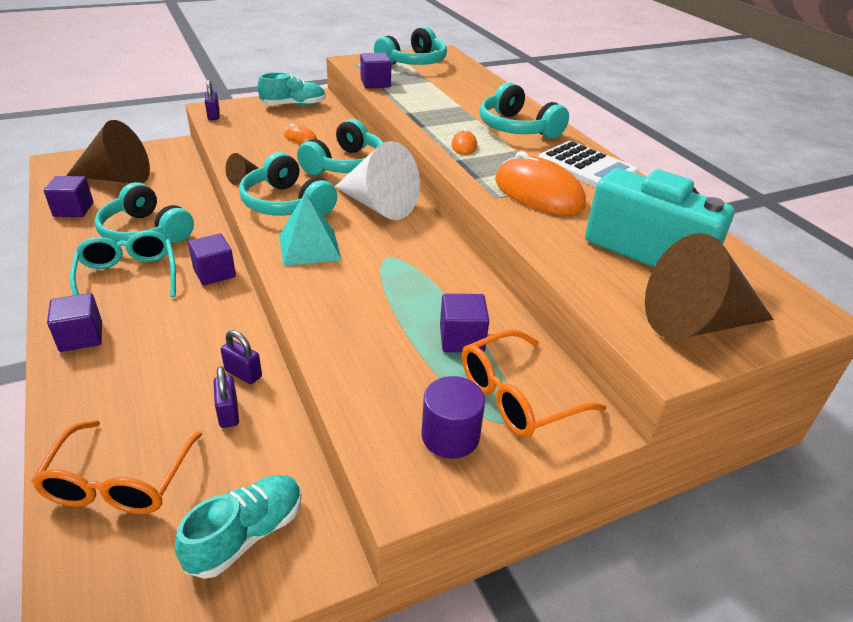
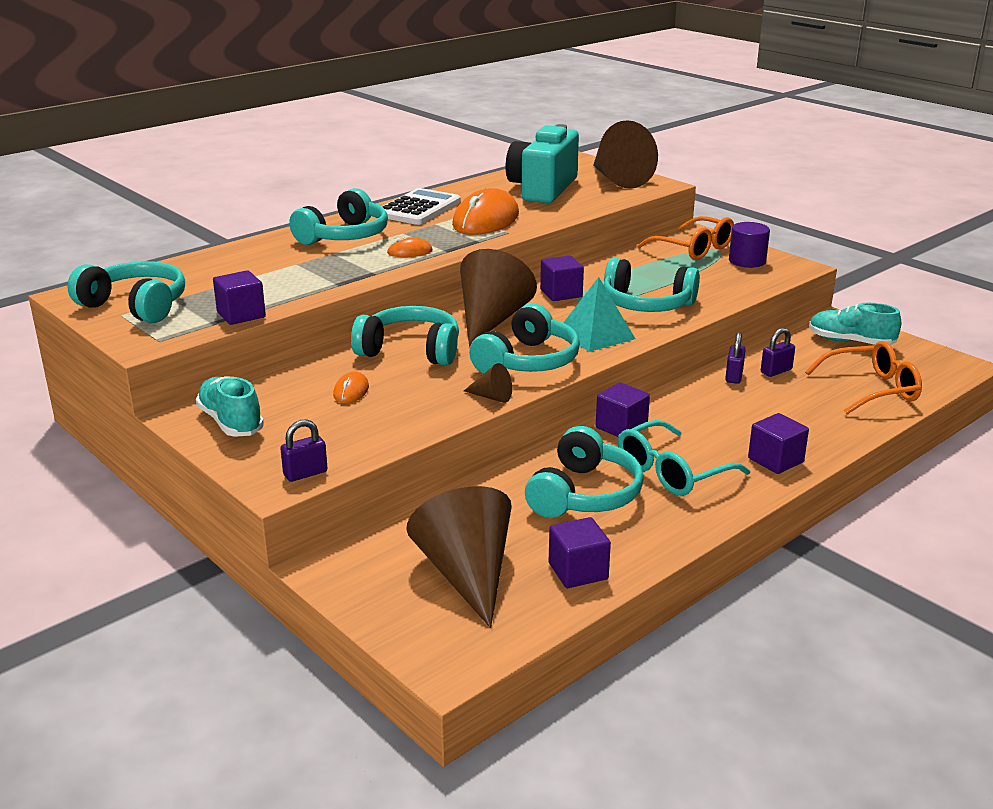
camera: 105 degrees left, 10 degrees down
white cone [335,141,420,220] -> brown cone [460,249,537,346]
purple cube [440,294,489,352] -> purple cube moved to [540,255,584,301]
none -> turquoise headphones [604,258,700,312]

